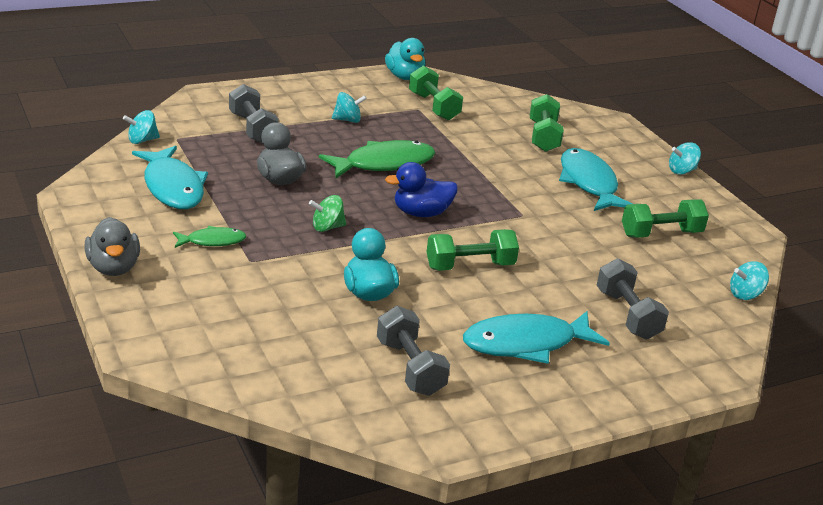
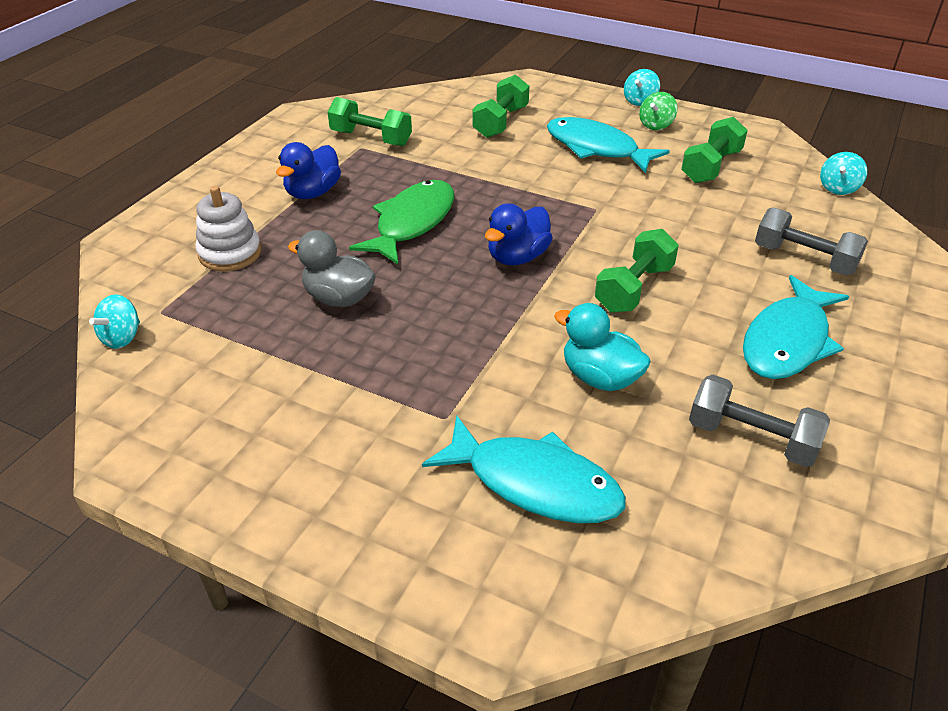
camera: 35 degrees left, 10 degrees up
grey duck [85,217,140,276] -> none
turquoise fish [132,146,208,209] -> turquoise fish moved to [422,415,626,523]
green fish [173,226,247,248] -> none
grey dumbbell [229,84,279,143] -> white stacking toy [196,186,261,271]
green spinning top [309,195,346,232] -> green spinning top moved to [639,92,678,130]
turquoise spinning top [332,92,367,123] -> blue duck [276,142,341,199]
turquoise duck [385,38,426,80] -> none
green dumbbell [530,94,564,152] -> green dumbbell turned 60 degrees clockwise [472,75,529,138]

